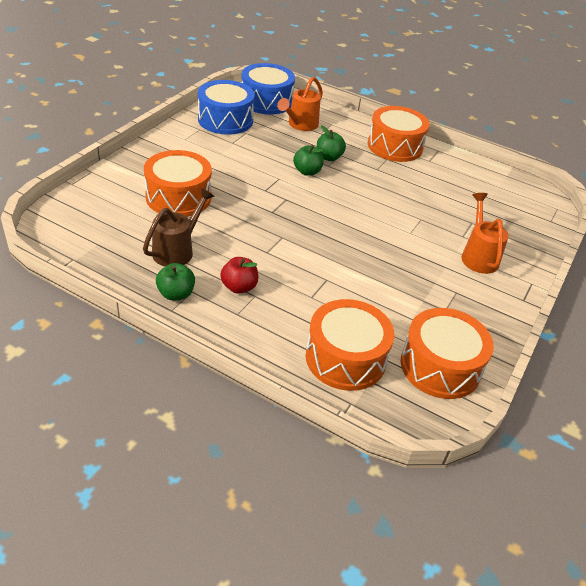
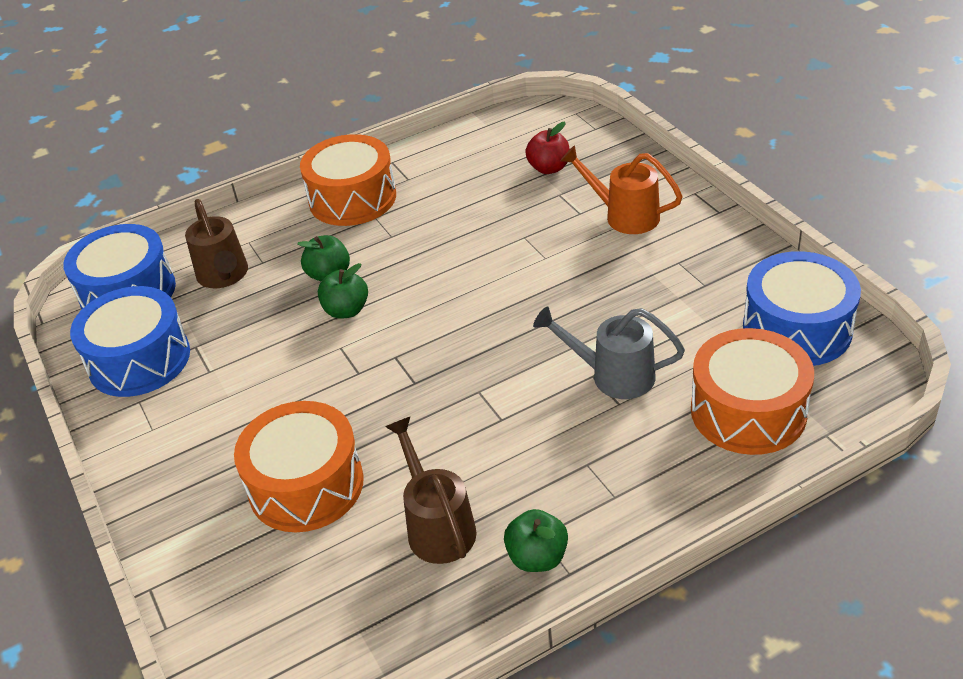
camera: 50 degrees left, 0 degrees up
red apple [220,257,258,294] -> red apple moved to [525,122,570,174]
orange watering can [277,77,323,131] -> brown watering can [185,199,248,288]
orange drum [401,308,494,399] -> blue drum [743,251,861,366]
none -> grey watering can [533,306,685,399]

